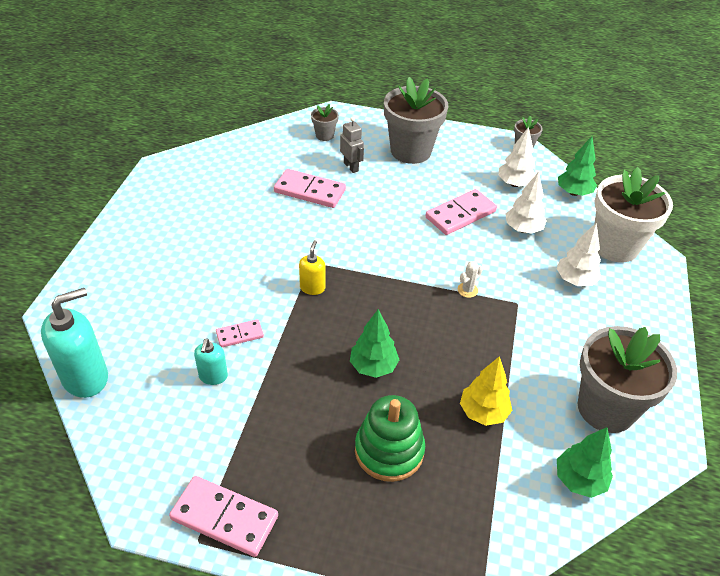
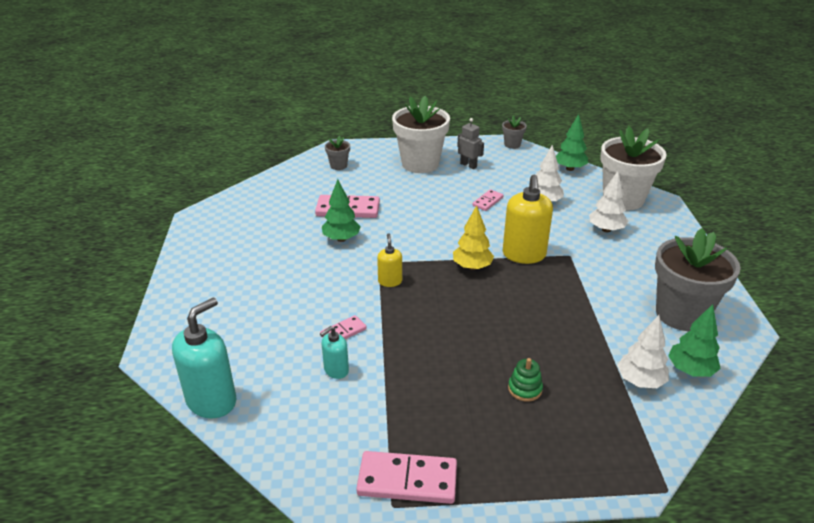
camera: 15 degrees left, 10 degrees down
turquoise soap dispenser [194,338,228,385] -> turquoise soap dispenser turned 60 degrees clockwise [320,326,349,379]
grey robot [340,117,364,173] -> grey robot moved to [457,118,484,169]
green tree [350,309,399,378] -> green tree moved to [322,179,361,242]
green stacking toy [355,395,425,482] -> green stacking toy [508,358,543,402], size x0.52
grey flower pot [384,77,448,164] -> white flower pot [392,96,450,173]
pink domino [426,189,497,235] -> pink domino [472,189,504,211], size x0.55
white cactus [458,261,483,298] -> yellow soap dispenser [503,175,553,264]
yellow tree [460,356,512,426] -> yellow tree moved to [453,205,494,270]
white tree [498,127,535,187] -> white tree moved to [617,315,669,388]

